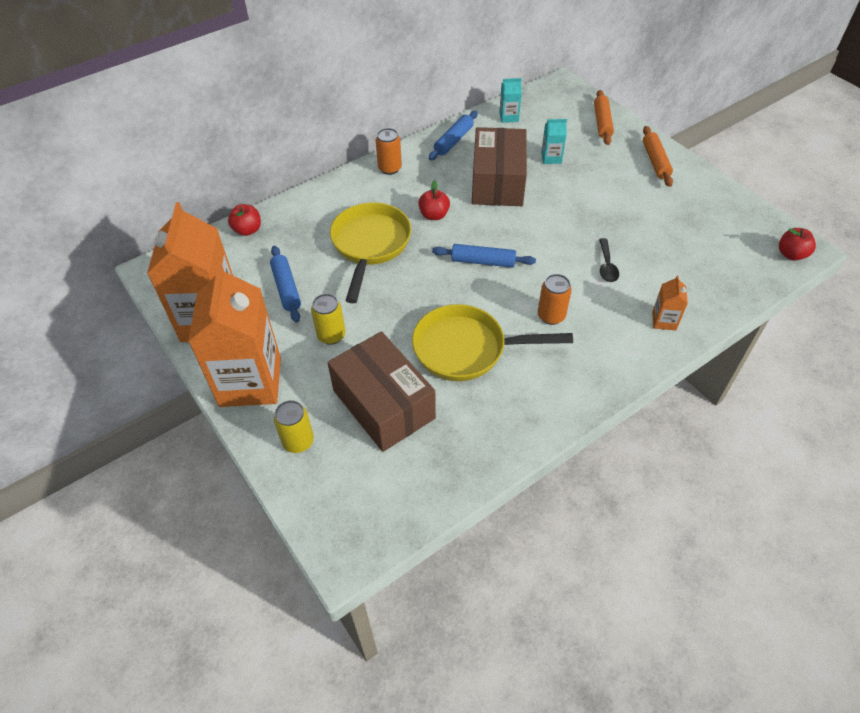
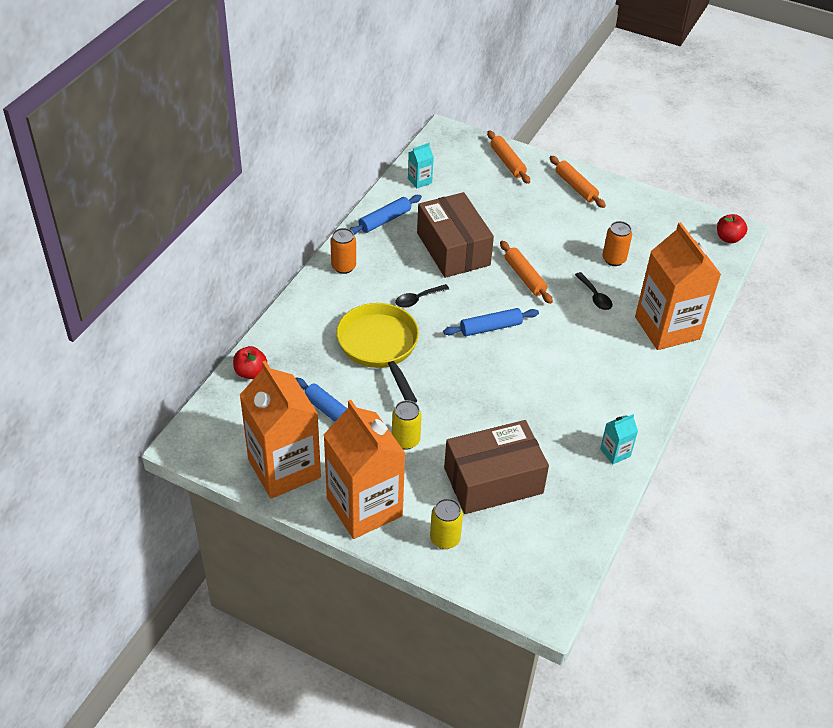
camera: 30 degrees left, 5 degrees down
brown box [327,331,436,452] -> brown box turned 45 degrees counterclockwise [444,420,549,514]
yellow pan [412,304,573,381] -> none
red apple [418,180,450,220] -> black spoon [395,284,449,308]
blue rolling pin [429,111,478,160] -> blue rolling pin turned 45 degrees clockwise [350,195,422,235]
orange can [538,274,572,325] -> orange can moved to [602,221,632,266]
turquoise carton [541,119,567,164] -> turquoise carton moved to [600,414,638,464]
orange carton [652,275,688,330] -> orange carton [635,222,721,350], size x2.41
none -> orange rolling pin [500,241,553,304]

